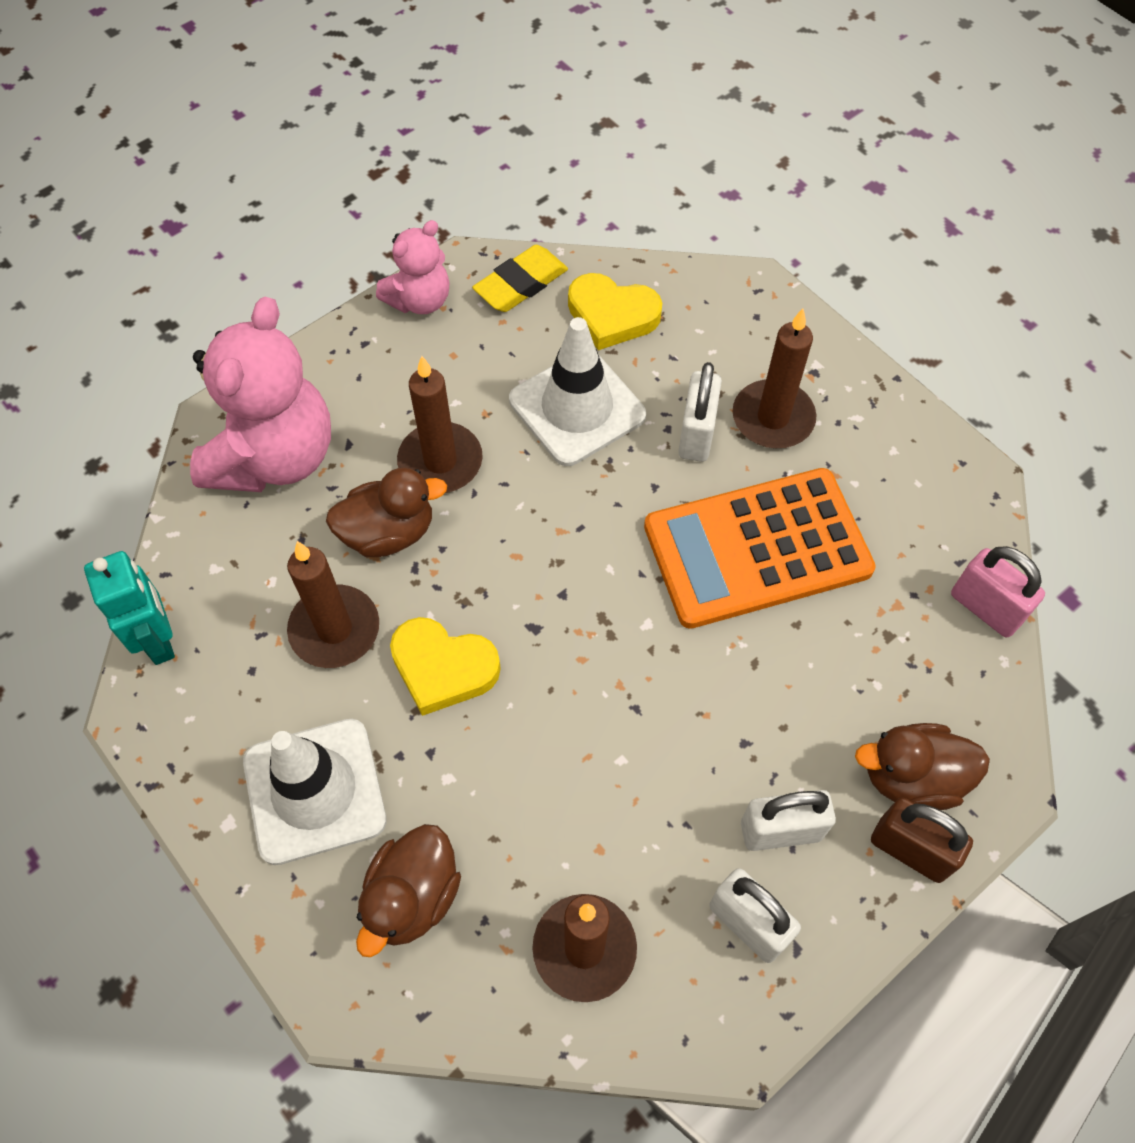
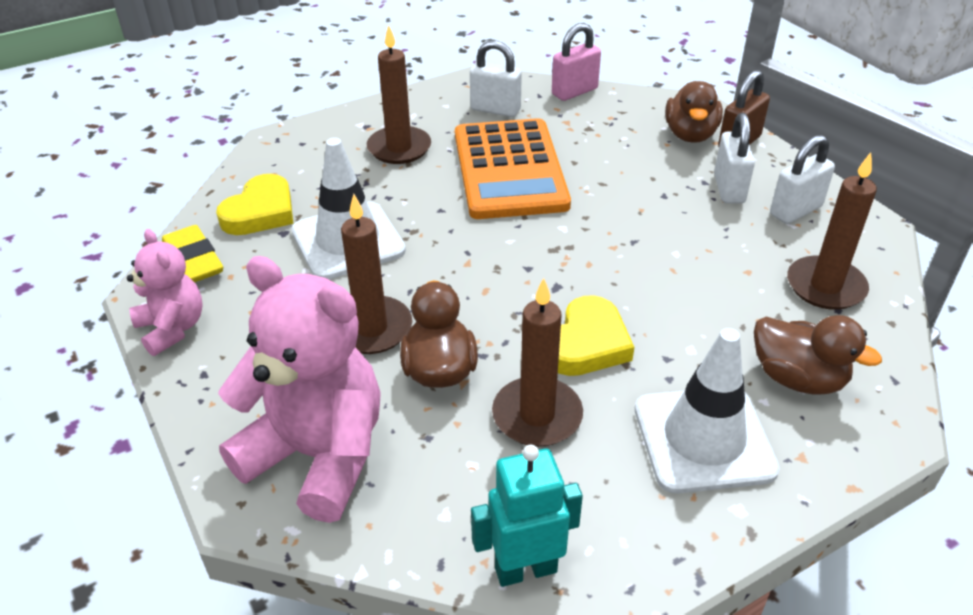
camera: 80 degrees left, 20 degrees down
white padlock [678,362,722,462] -> white padlock moved to [470,40,522,117]

